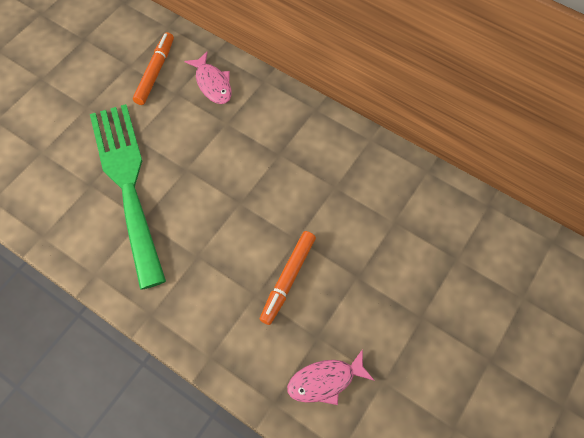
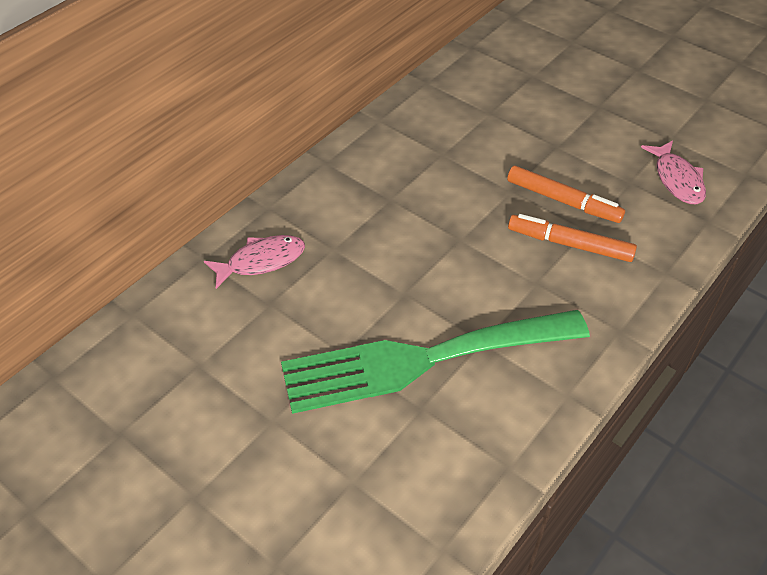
camera: 85 degrees left, 15 degrees down
orange marker [133,32,174,105] -> orange marker moved to [508,214,637,262]

